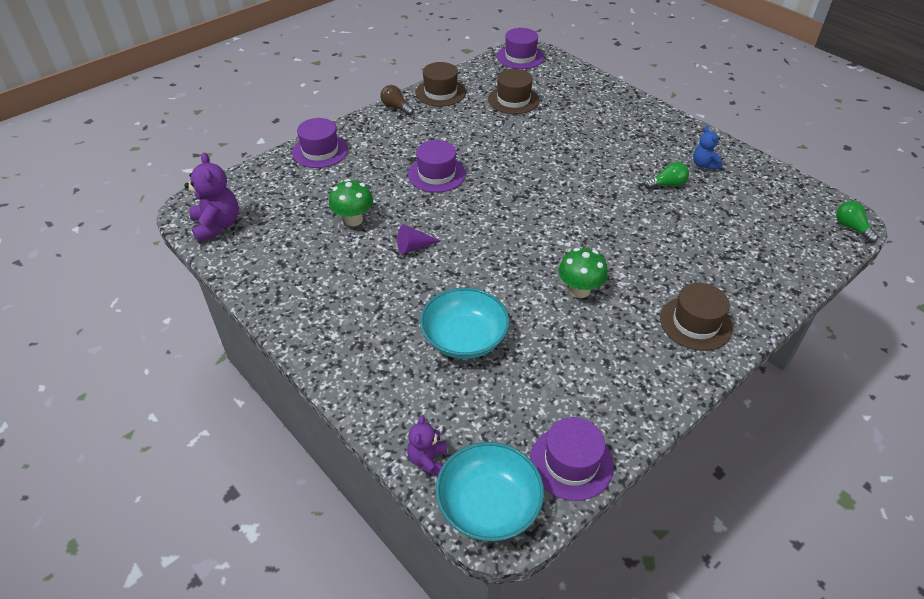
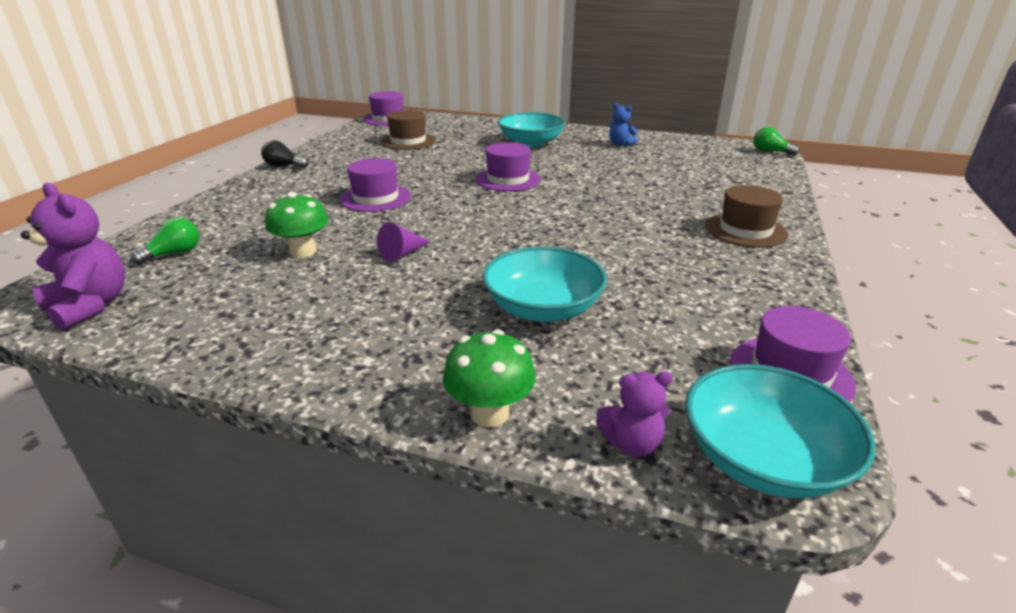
camera: 30 degrees left, 15 degrees down
purple hat [292,118,348,168] -> purple hat moved to [476,142,541,191]
brown light bulb [380,85,414,115] -> black light bulb [261,140,309,168]
purple teddy bear [407,415,447,476] -> purple teddy bear turned 75 degrees counterclockwise [596,371,673,457]
brown hat [415,62,466,107] -> none
green mushroom [559,248,608,298] -> green mushroom moved to [443,329,536,427]
green light bulb [644,162,689,189] -> green light bulb moved to [130,218,199,265]
none -> turquoise bowl [498,112,566,147]

